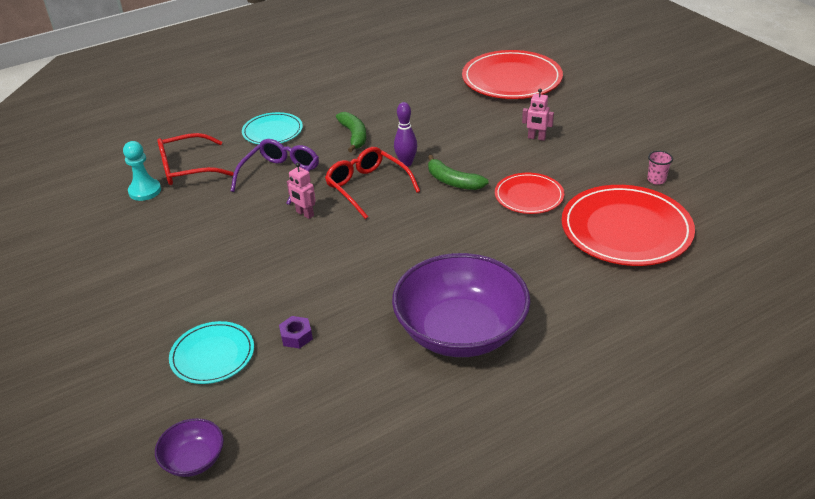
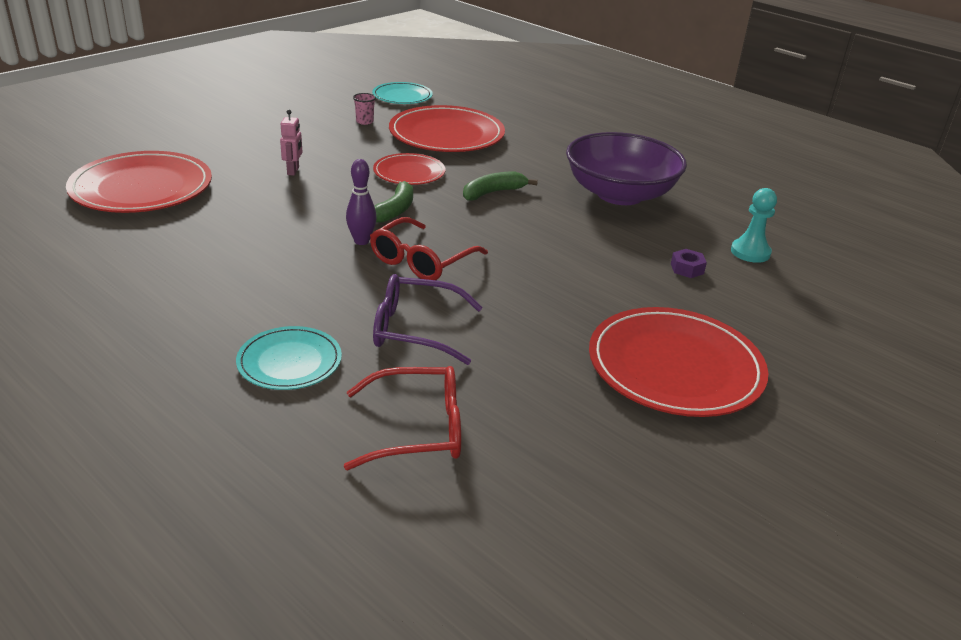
camera: 110 degrees left, 5 degrees down
turquoise pawn [123,141,161,201] -> turquoise pawn moved to [731,188,777,263]
purple bowl [155,418,224,477] -> none
red glasses [157,133,234,185] -> red glasses turned 60 degrees counterclockwise [344,366,461,470]
turquoise plate [169,321,254,384] -> turquoise plate moved to [372,82,433,104]
pink robot [287,162,316,219] -> none
green banana [336,112,366,152] -> green banana moved to [463,172,538,201]
none -> red plate [589,307,768,417]

